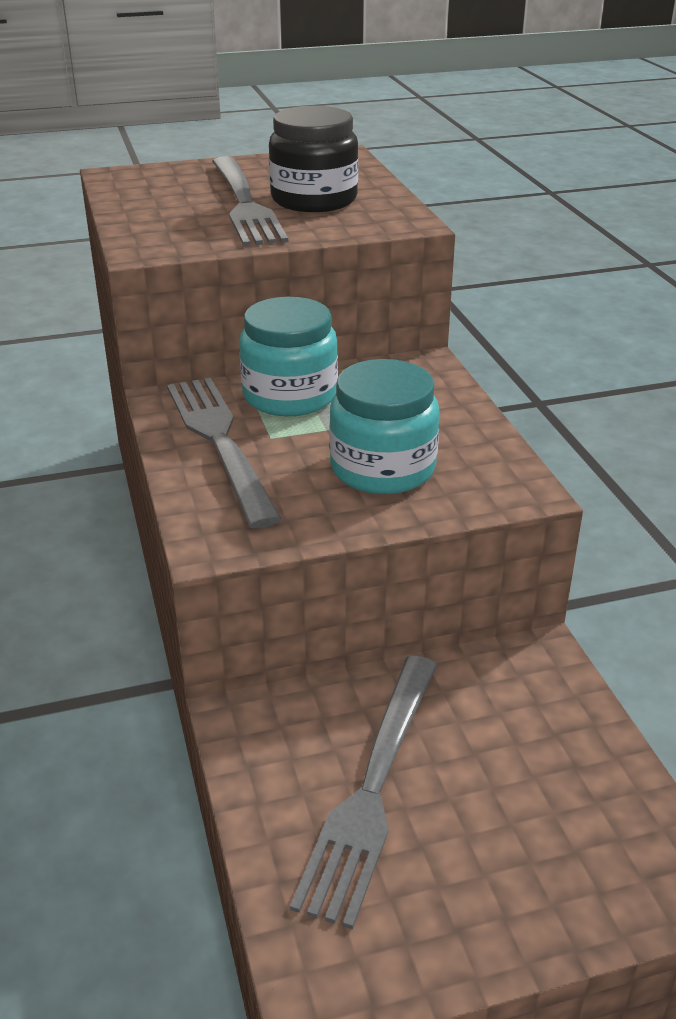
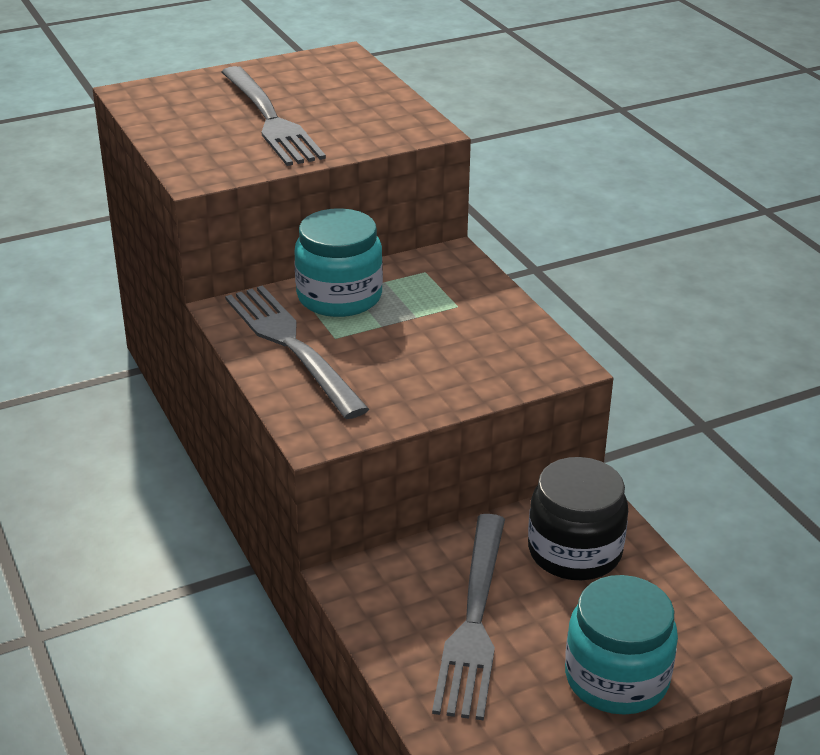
camera: 10 degrees left, 0 degrees up
black jar [269,106,358,212] -> black jar moved to [528,457,628,580]
turquoise jar [329,359,440,494] -> turquoise jar moved to [565,575,678,714]

